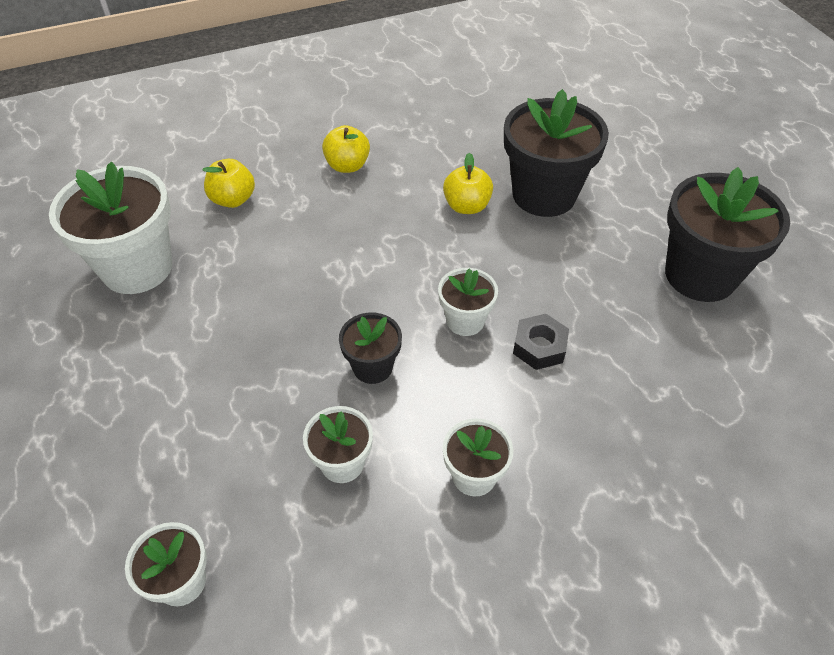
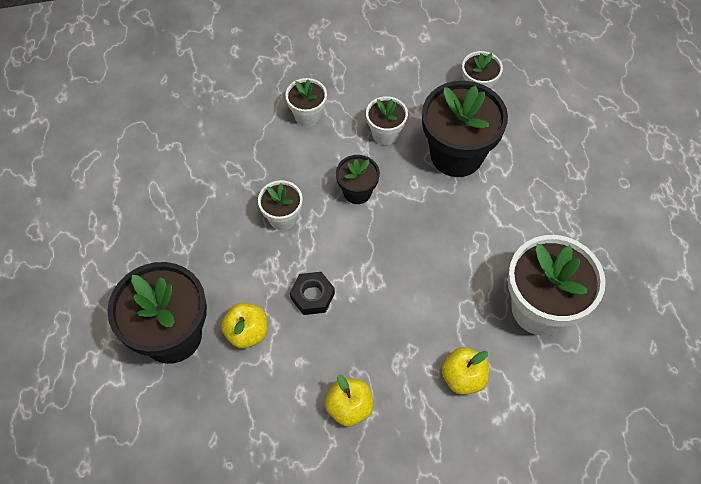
camera: 170 degrees left, 10 degrees up
black nut [513,314,569,370] -> black nut moved to [290,272,335,315]
black flower pot [665,167,790,302] -> black flower pot moved to [422,81,508,177]

